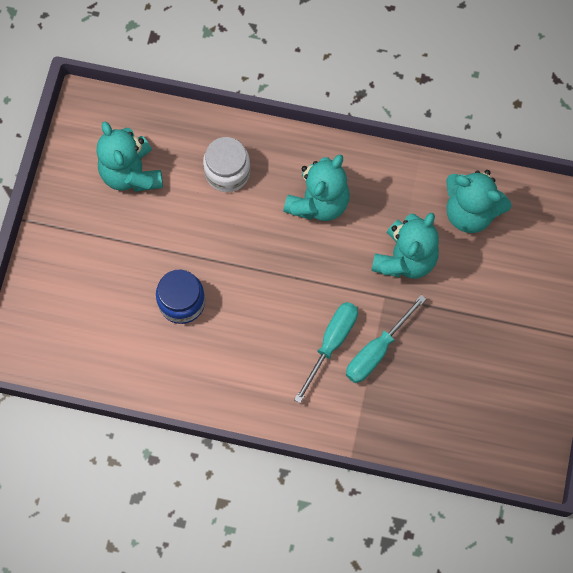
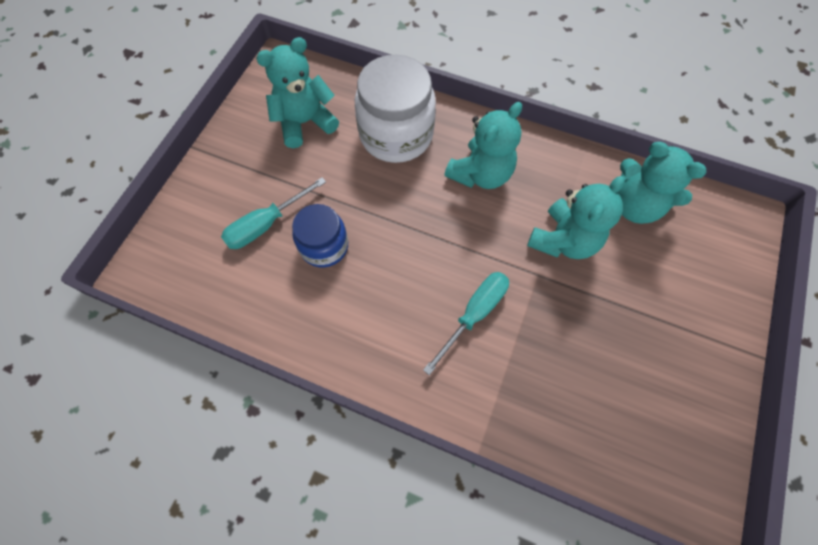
camera: 10 degrees right, 5 degrees down
turquoise teddy bear [96,121,163,192] -> turquoise teddy bear turned 75 degrees clockwise [256,37,339,148]
white jar [203,137,250,192] -> white jar [355,55,436,163], size x1.66
turquoise screwdriver [346,295,426,383] -> turquoise screwdriver moved to [221,177,326,249]

